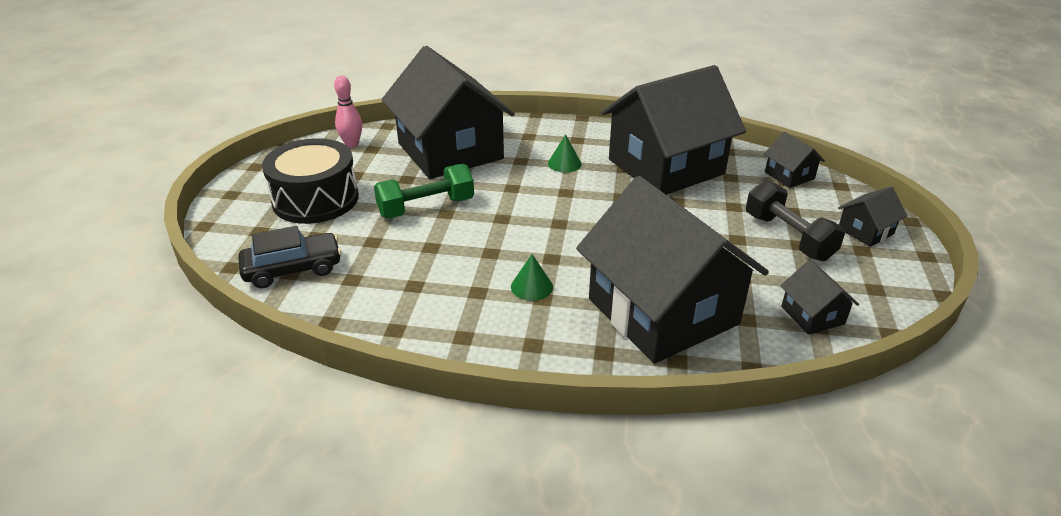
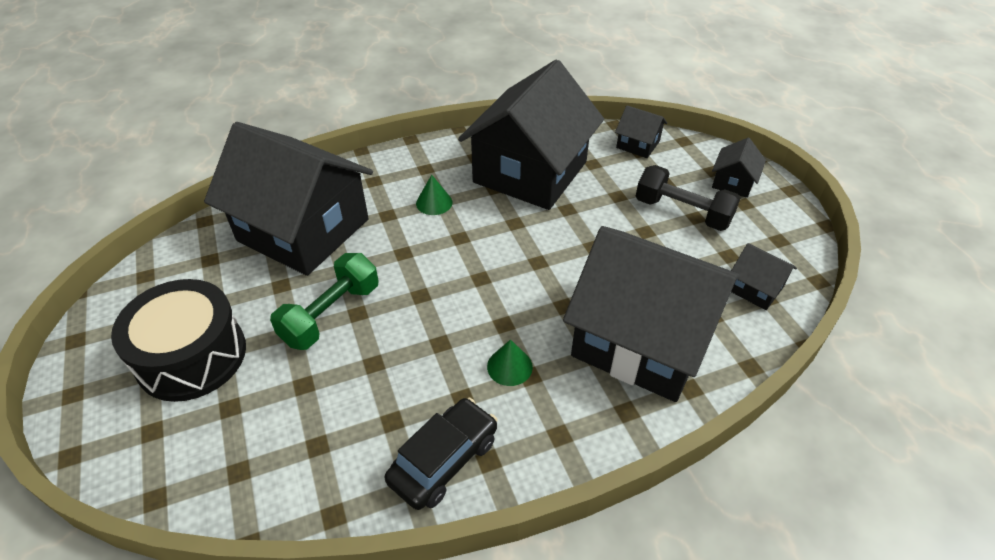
camera: 30 degrees left, 10 degrees up
black car [238,226,341,288] -> black car moved to [385,398,497,510]
pink bowling pin [334,76,362,148] -> none

